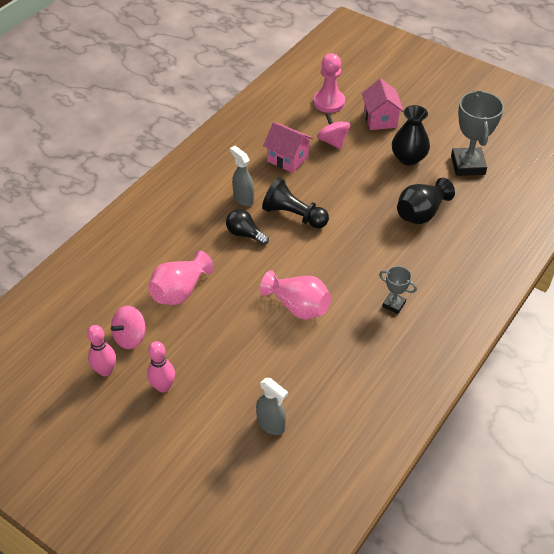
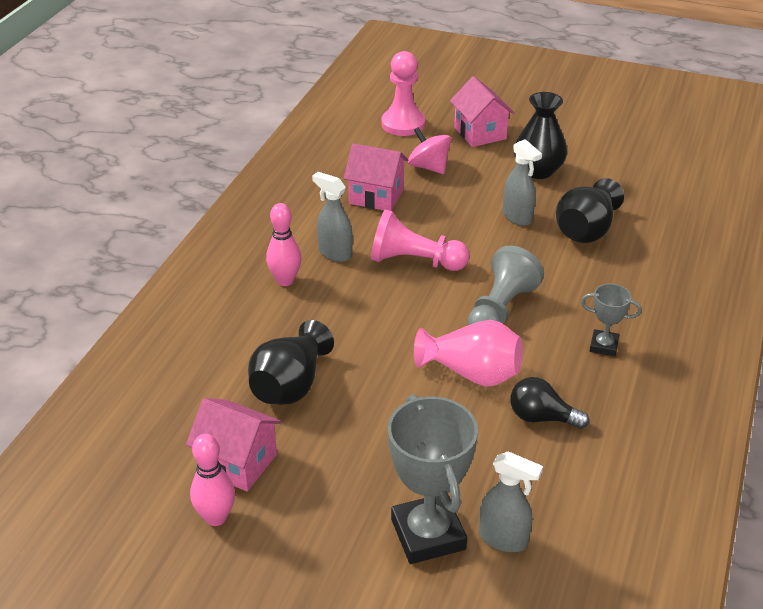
camera: 15 degrees left, 10 degrees down
pink spinning top [111,306,145,349] -> pink house [186,398,282,491]
pink bowling pin [147,341,175,393] -> pink bowling pin moved to [266,203,301,286]
pink vase [148,250,214,305] -> black vase [248,320,334,405]
black light bulb [226,209,269,245] -> black light bulb moved to [510,377,589,429]
black pawn [262,177,329,228] -> pink pawn [371,210,470,271]
grey trophy [451,90,504,176] -> grey trophy moved to [388,394,478,564]
none -> grey pawn [468,245,544,325]
none -> grey spray bottle [503,139,542,226]

